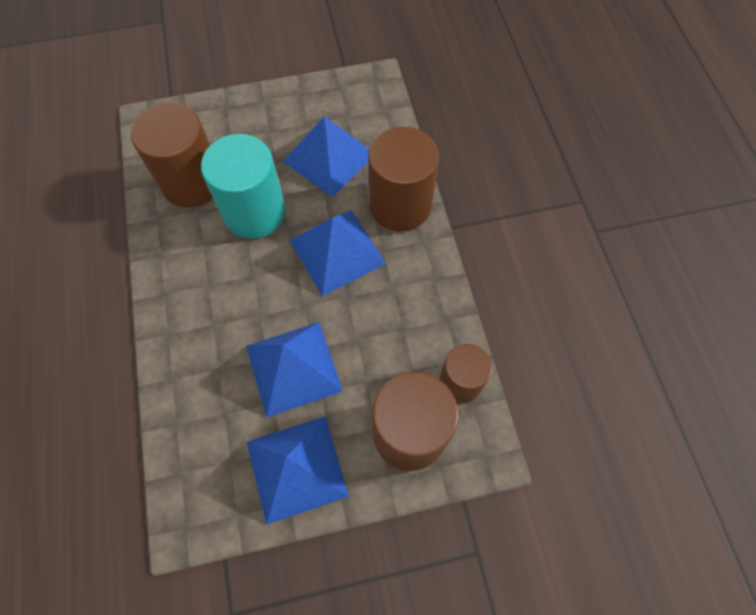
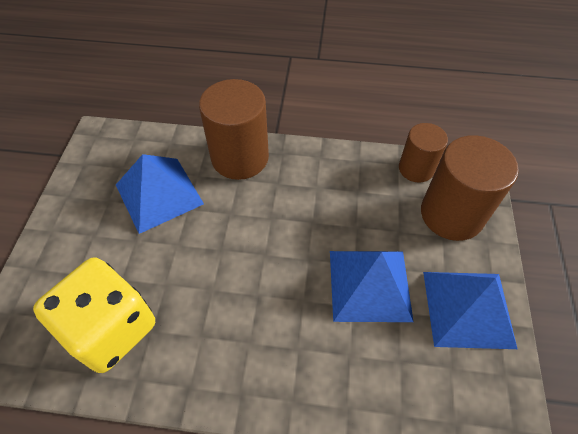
camera: 70 degrees left, 10 degrees down
brown cylinder [131,103,213,208] -> yellow dice [33,257,155,373]
turquoise cylinder [201,134,286,239] -> none
blue pyramid [290,210,386,296] -> none

